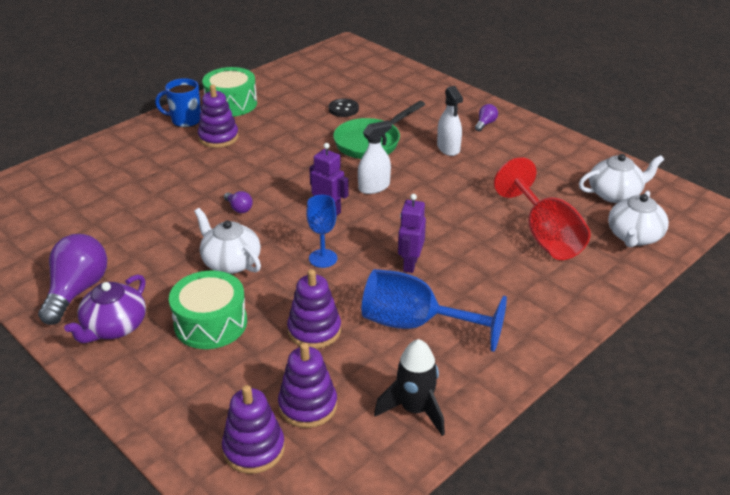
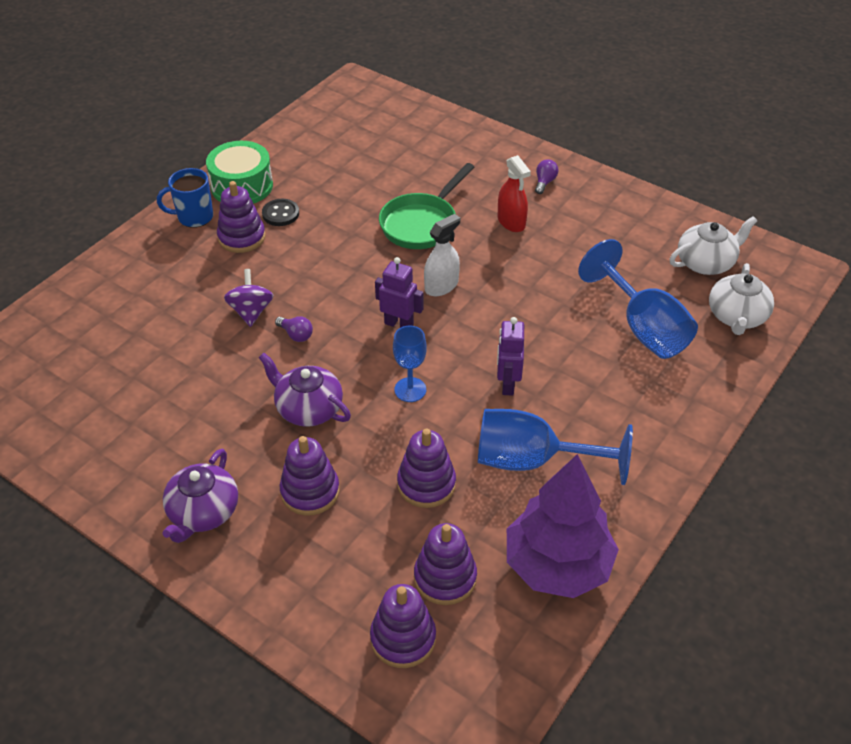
camera: 10 degrees left, 10 degrees up
purple light bulb [38,234,107,325] -> none
green drum [169,271,247,349] -> purple stacking toy [279,436,339,516]
white teapot [194,208,261,274] -> purple teapot [258,353,351,427]
black button [328,99,359,117] -> black button moved to [262,199,299,226]
black rocket [374,339,445,436] -> purple tree [507,454,619,598]
white spray bottle [437,86,463,156] -> red spray bottle [498,155,531,232]
red goblet [494,157,591,260] -> blue goblet [578,239,698,359]
none -> purple spinning top [224,269,273,327]

